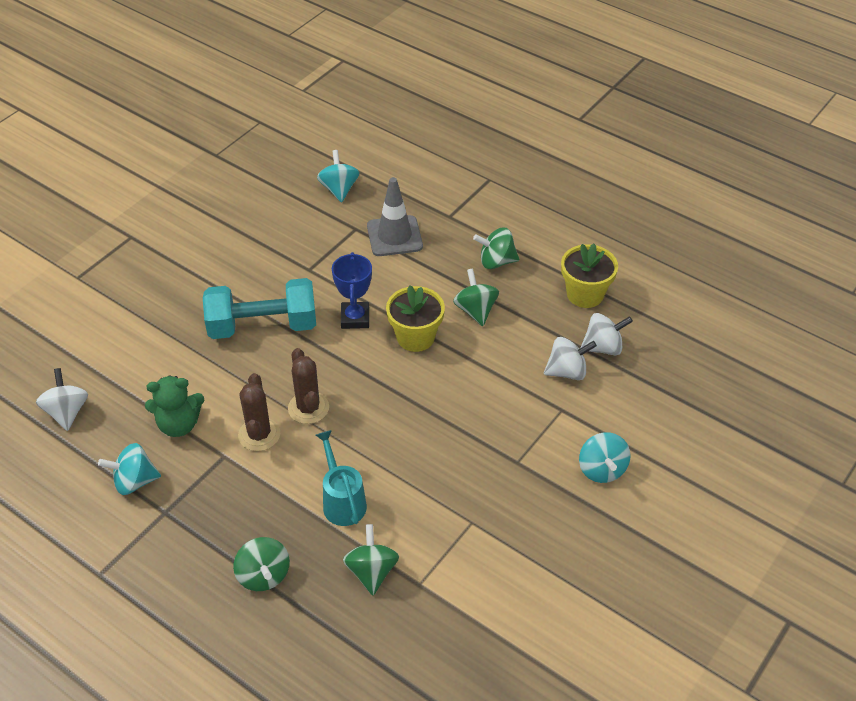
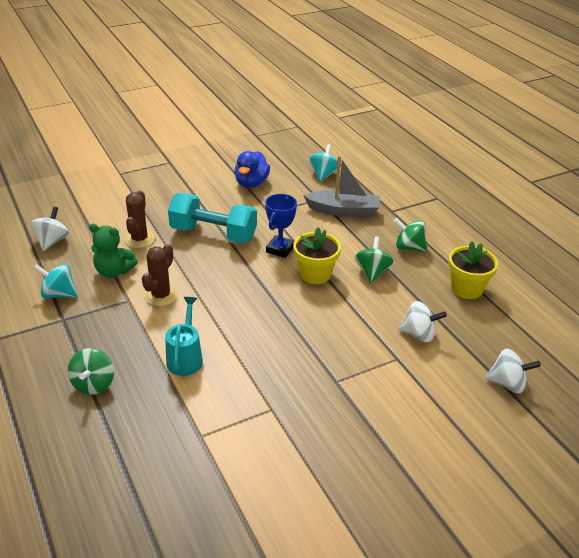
camera: 25 degrees right, 10 degrees down
brown cactus [288,348,329,424] -> brown cactus moved to [124,191,155,248]
green spinning top [343,524,399,595] -> none
grey traffic cone [367,177,423,256] -> grey boat [303,155,380,217]
turquoise spinning top [579,432,631,483] -> none
white spinning top [581,313,633,355] -> white spinning top moved to [485,348,541,393]
none -> blue duck [234,151,270,188]

